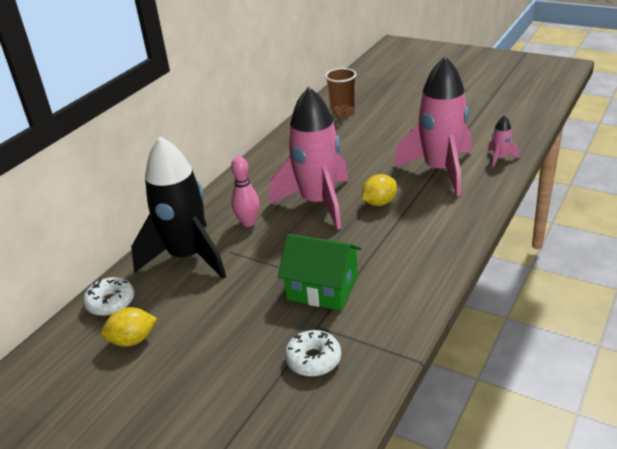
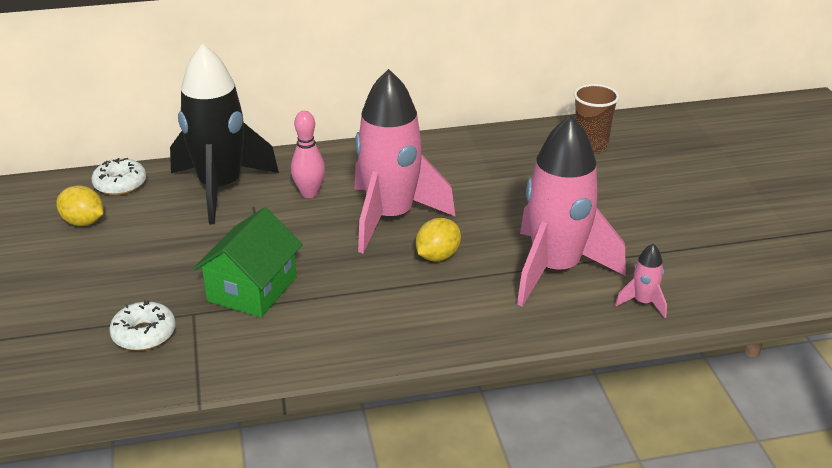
camera: 45 degrees right, 0 degrees up
green house [278,234,362,311] -> green house turned 45 degrees clockwise [193,207,303,317]
yellow lemon [362,174,397,206] -> yellow lemon turned 60 degrees counterclockwise [416,218,461,261]

